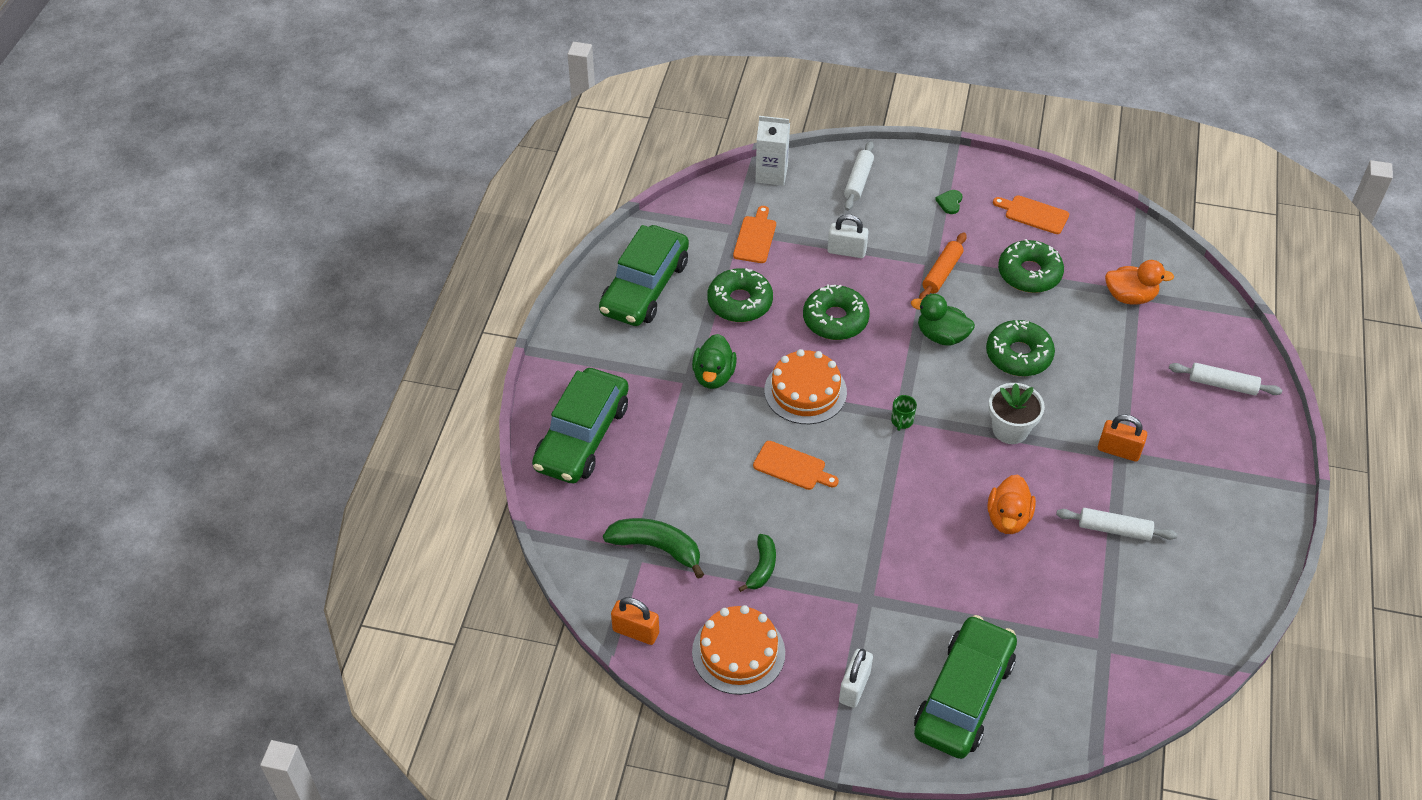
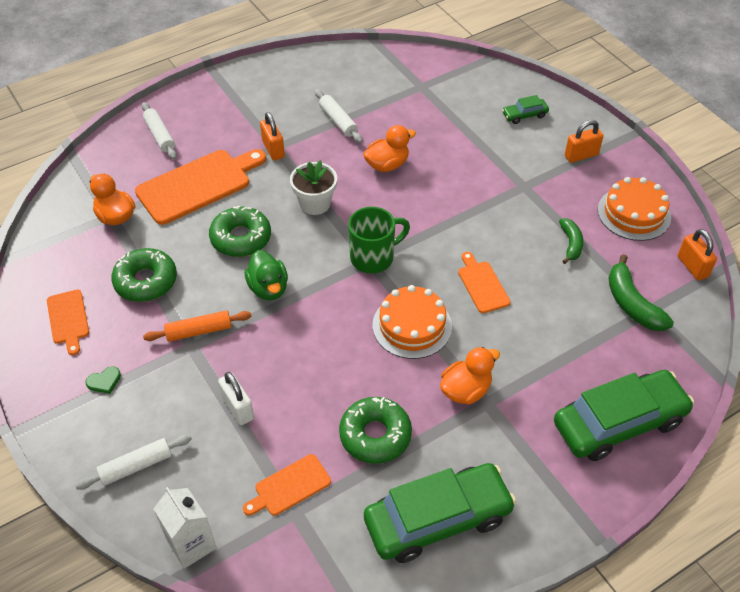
camera: 135 degrees left, 0 degrees up
green duck [692,334,737,389] -> orange duck [440,347,500,405]
green banana [738,534,776,592] -> green banana turned 120 degrees clockwise [559,218,583,264]
green donut [803,285,870,340] -> none
white padlock [839,649,873,708] -> orange padlock [565,120,603,163]
green mug [891,395,917,431] -> green mug [348,207,410,273], size x2.15
green car [914,615,1017,759] -> green car [502,95,549,124], size x0.44
none -> orange cutting board [135,149,266,225]

